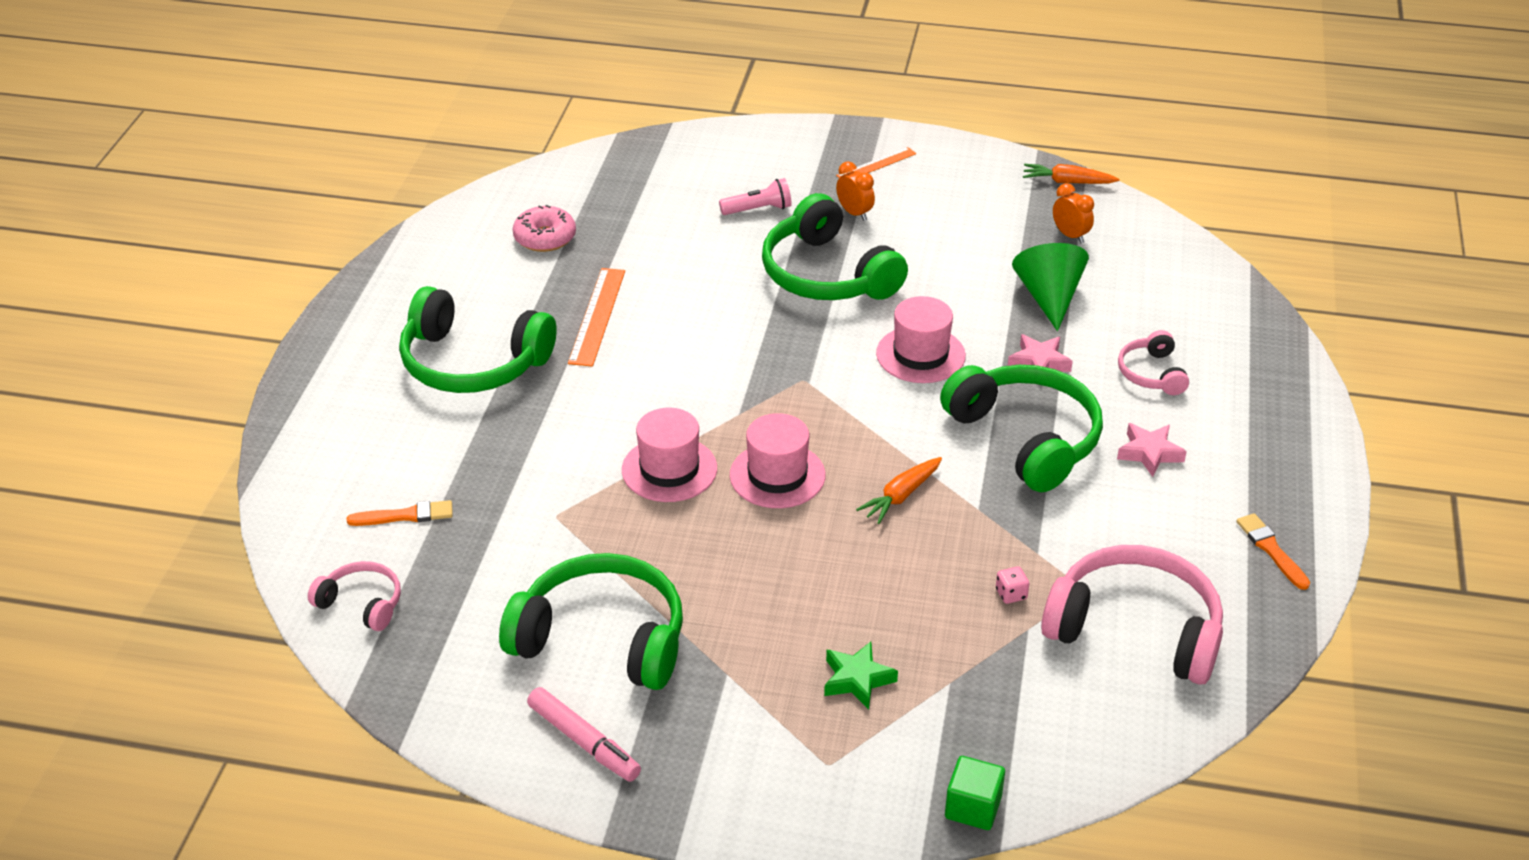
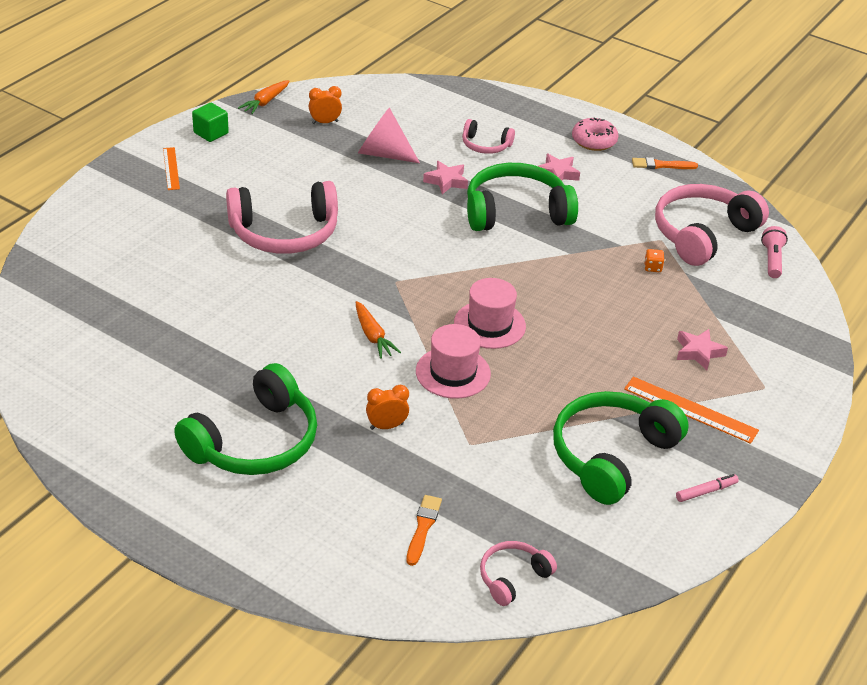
camera: 70 degrees left, 0 degrees up
pink donut [513,205,576,252] -> pink donut moved to [572,117,619,151]
pink marker [527,687,641,782] -> pink marker [676,474,739,502], size x0.64
orange ruler [568,268,625,367] -> orange ruler moved to [624,377,759,444]
pink flashlight [719,178,792,215] -> pink flashlight moved to [761,226,788,278]
green headphones [762,193,908,300] -> pink headphones [226,181,338,254]
green star [824,642,898,709] -> pink star [677,329,728,370]
orange clock [836,161,875,221] -> orange clock moved to [366,385,409,430]
orange carrot [856,457,942,524] -> orange carrot moved to [356,301,401,359]
pink hat [876,296,966,383] -> none
green cube [945,756,1005,830] -> green cube moved to [192,103,229,142]
pink dice [996,566,1029,604] -> orange dice [644,249,665,272]
green cone [1012,243,1089,331] -> pink cone [358,107,420,163]

